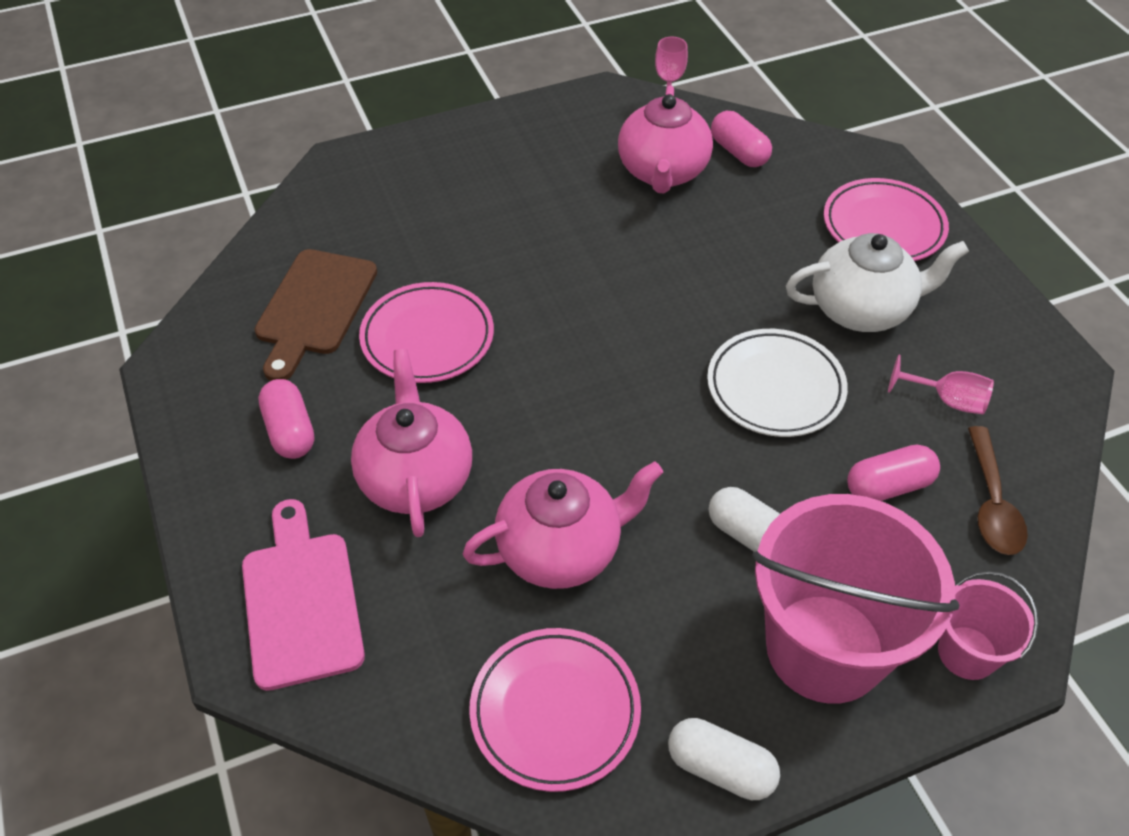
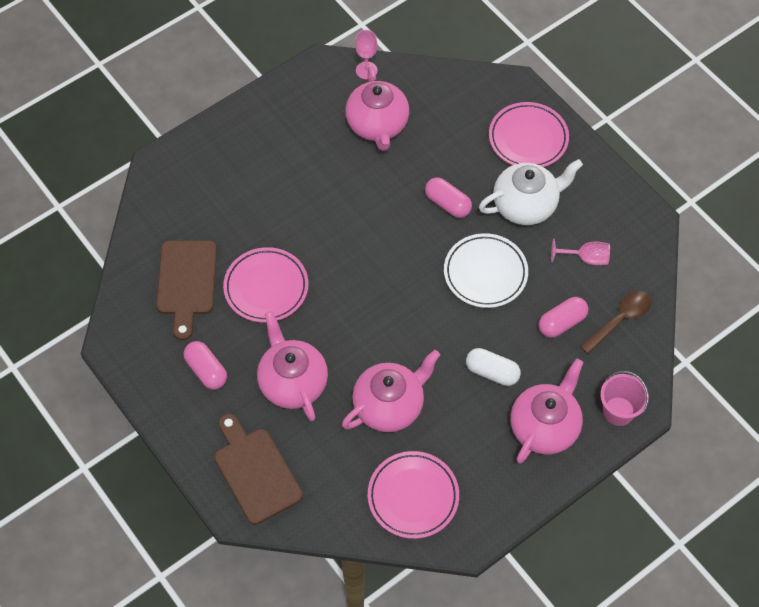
camera: 15 degrees left, 10 degrees up
pink cutting board [242,499,365,691] -> brown cutting board [214,414,303,525]
white capsule [668,718,780,800] -> none
pink capsule [711,111,772,167] -> pink capsule moved to [425,177,472,218]
pink bucket [752,494,959,704] -> pink teapot [510,359,584,464]
brown spoon [968,426,1028,555] -> brown spoon turned 120 degrees counterclockwise [580,291,651,354]

